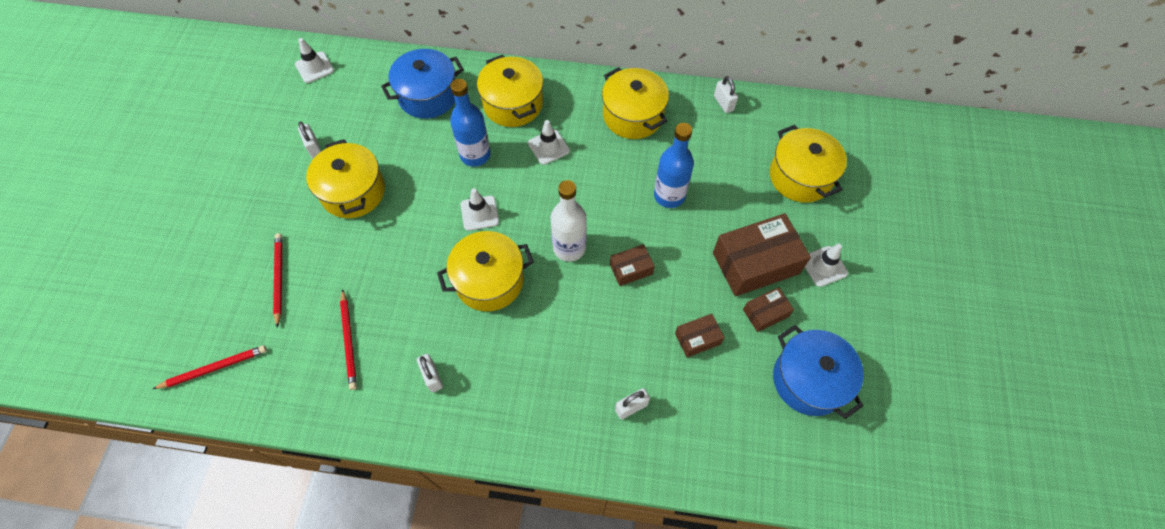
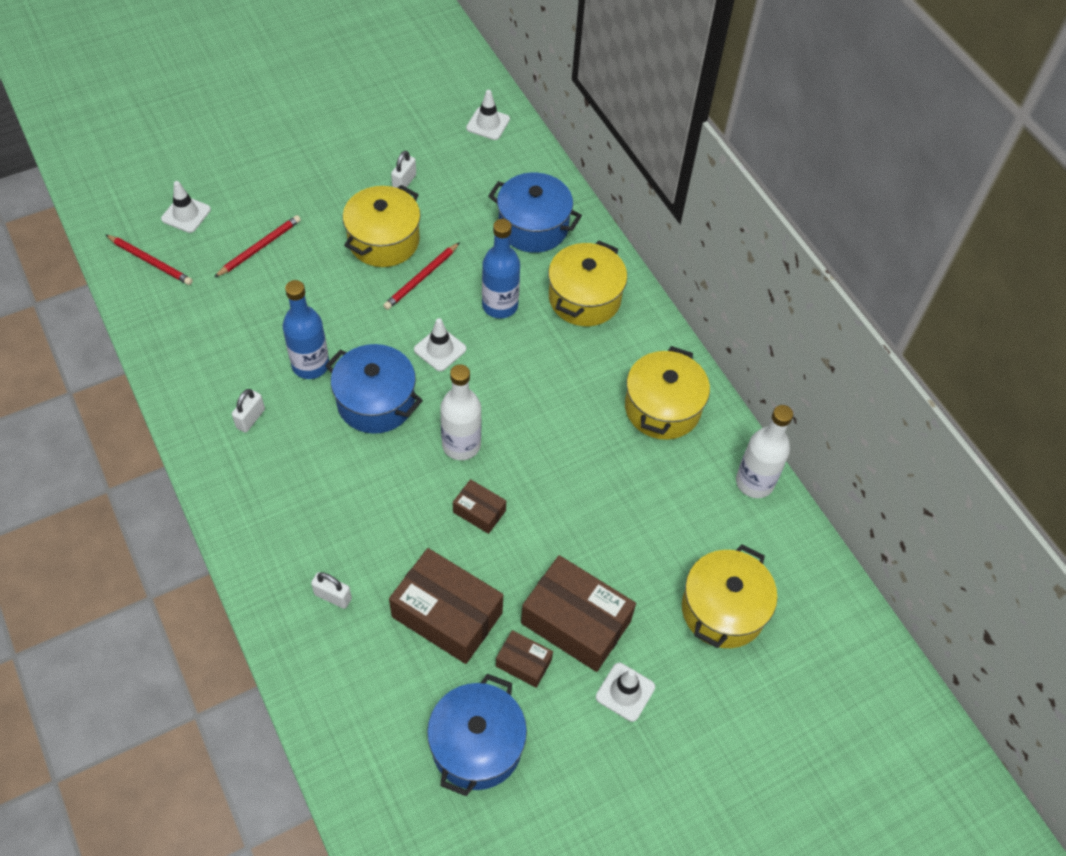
camera: 50 degrees right, 5 degrees down
red pencil [340,289,357,390] -> red pencil moved to [383,242,460,310]
yellow pot [437,231,534,311] -> blue pot [325,344,423,434]
white traffic cone [528,120,570,165] -> white traffic cone moved to [161,181,211,233]
blue bottle [654,123,694,208] -> blue bottle moved to [283,280,329,379]
brown box [675,314,725,357] -> brown box [389,548,503,664], size x1.99
white padlock [714,76,738,113] -> white bottle [736,405,793,498]

